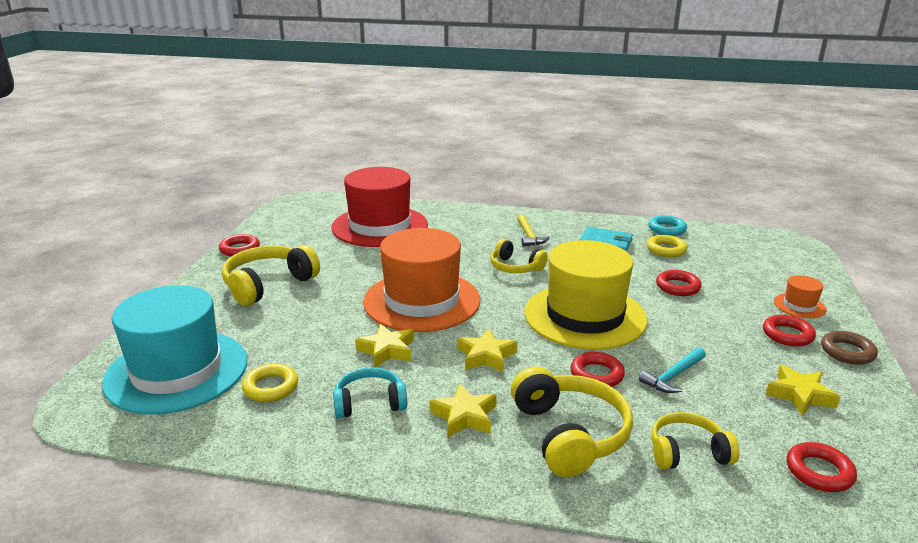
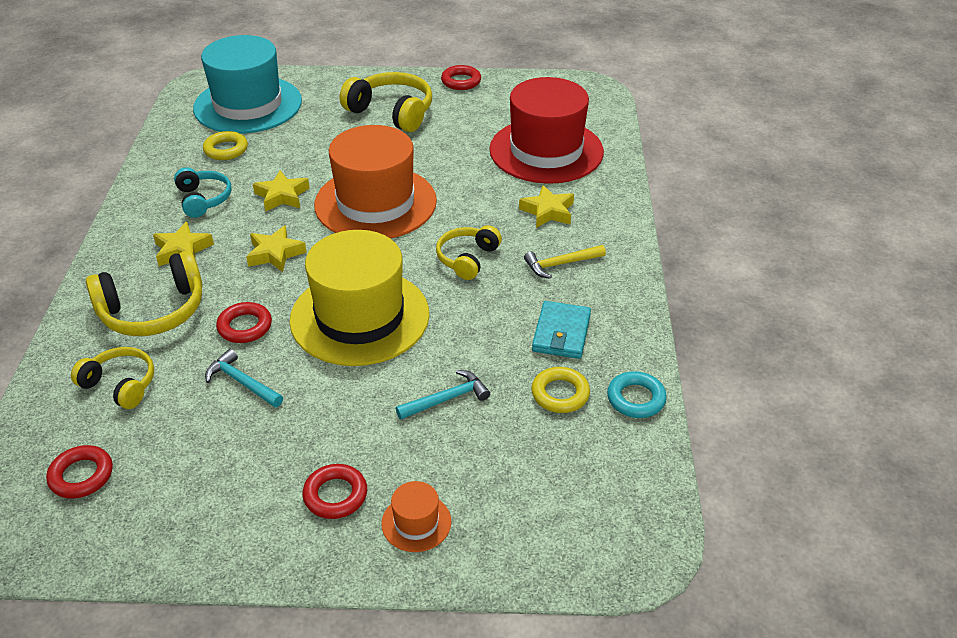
camera: 80 degrees right, 15 degrees up
yellow headphones [651,412,740,469] -> yellow headphones turned 45 degrees counterclockwise [71,347,154,409]
red ring [656,270,702,296] -> turquoise hammer [396,370,490,420]
yellow star [766,365,841,416] -> yellow star moved to [519,185,574,228]
brown ring [821,331,878,365] -> none

